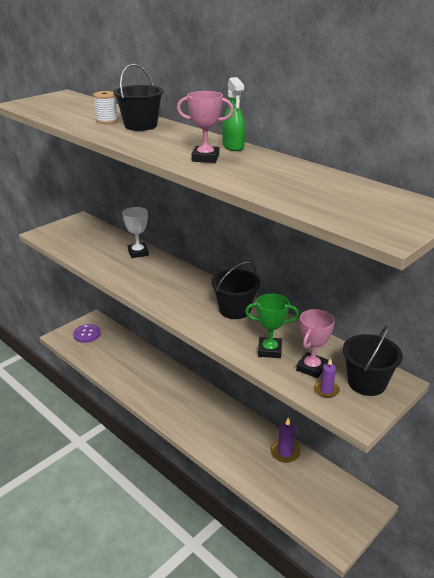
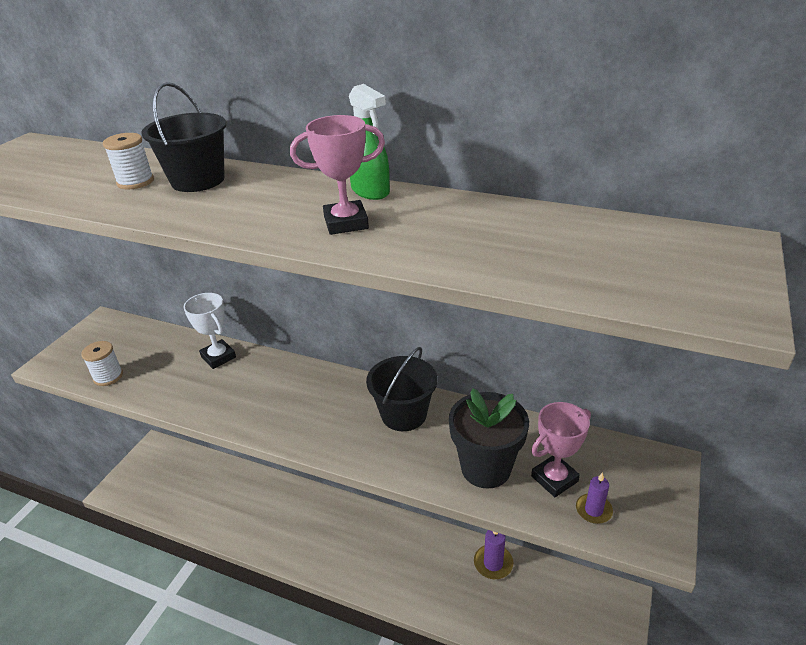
camera: 20 degrees left, 5 degrees up
purple button [73,324,101,343] -> none
green trophy [245,294,299,358] -> black flower pot [449,388,529,489]
pink trophy [296,309,335,378] -> pink trophy turned 45 degrees clockwise [531,402,591,497]
black bucket [343,325,403,396] -> none
none -> white spool [81,341,123,386]

